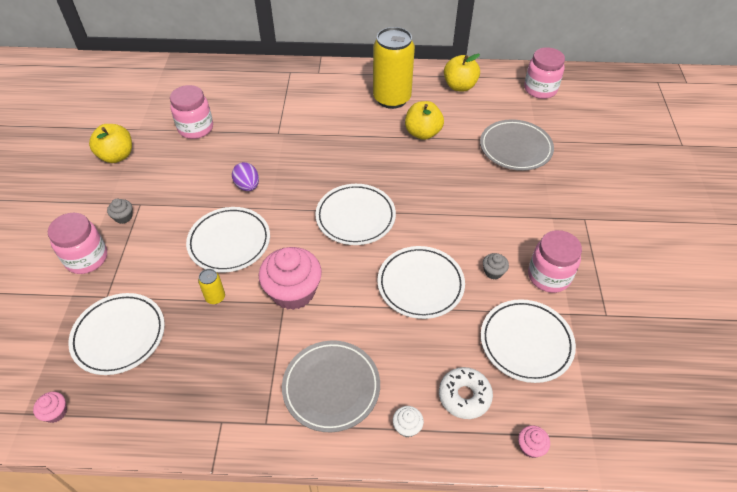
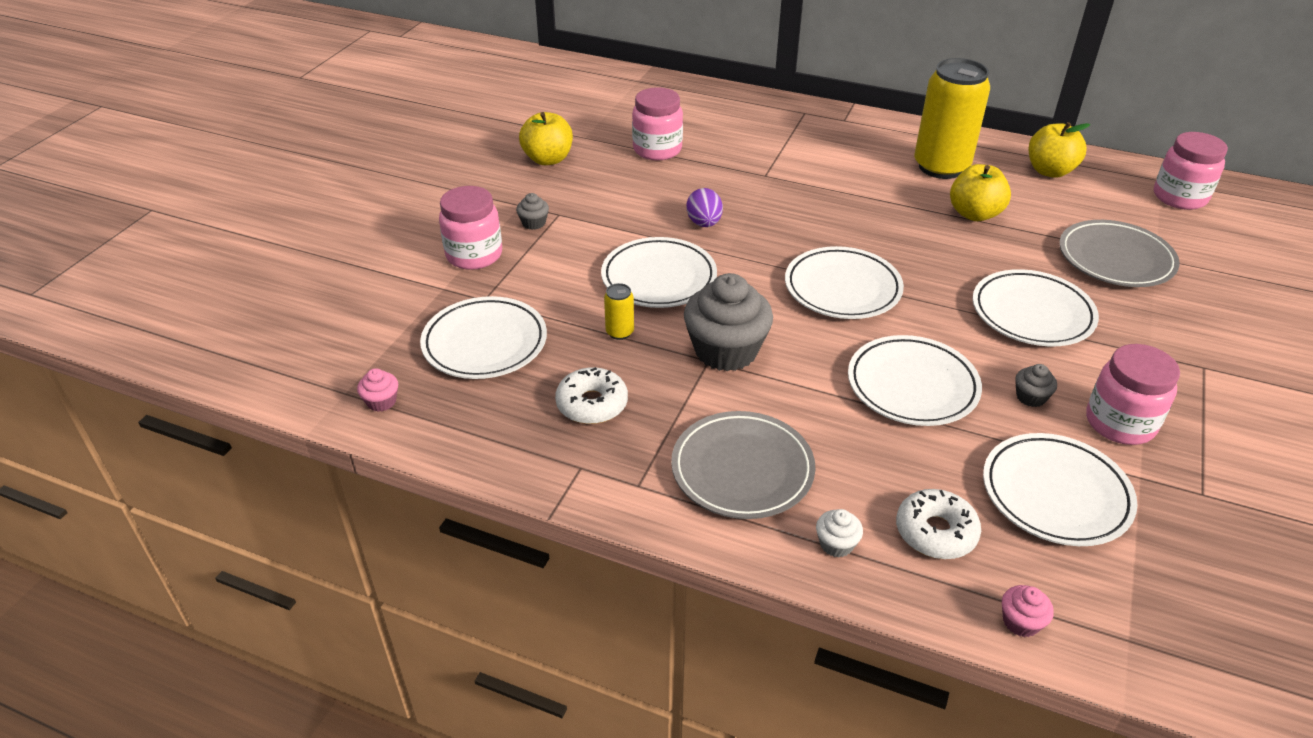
camera: 20 degrees right, 10 degrees down
pink cupcake [259,247,322,310] -> grey cupcake [684,273,773,371]
none -> white donut [555,367,628,424]
none -> white plate [973,269,1099,346]

